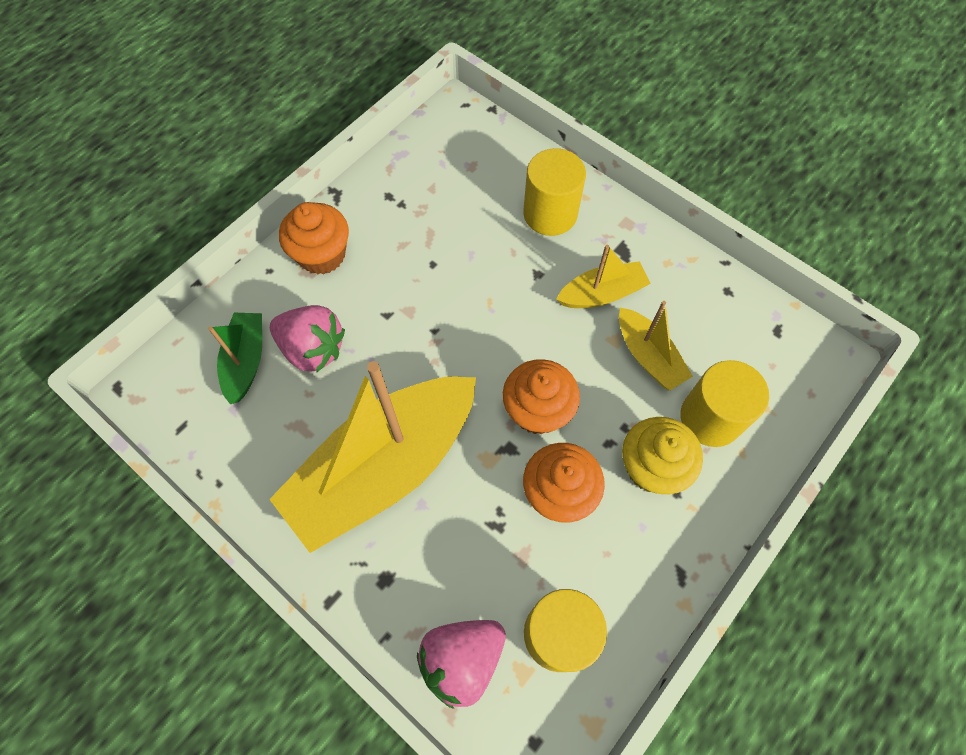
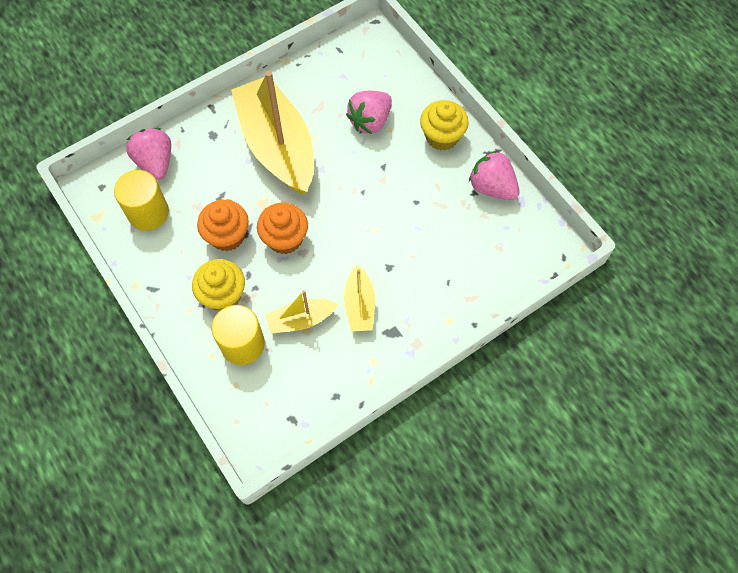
camera: 105 degrees right, 0 degrees up
green boat [208,313,262,404] -> none
orange cupcake [279,202,349,275] -> yellow cupcake [420,100,469,150]
yellow cylinder [523,148,586,236] -> none
none -> pink strawberry [469,150,520,200]

